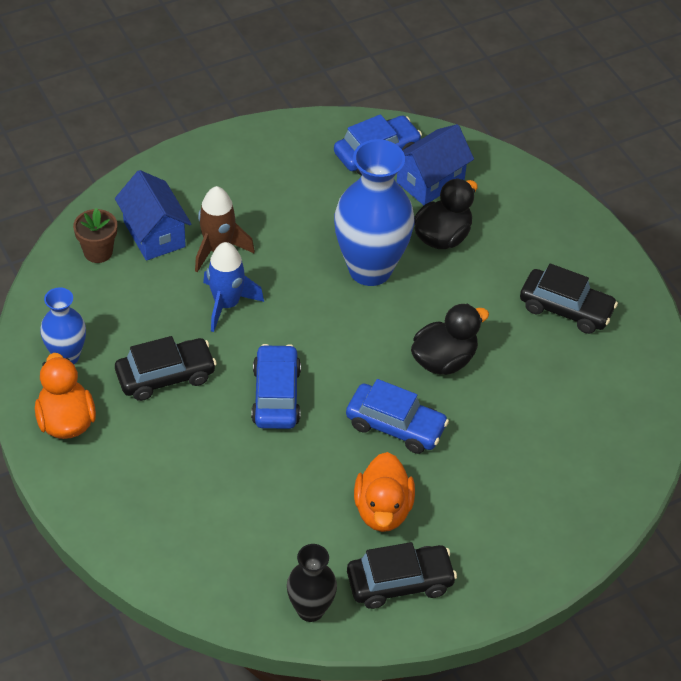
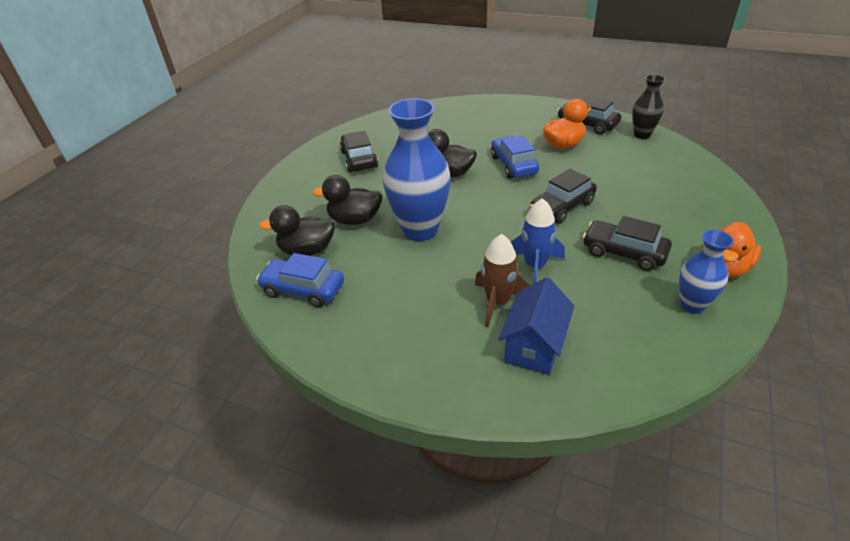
camera: 125 degrees left, 10 degrees down
brown flower pot [73,208,117,263] -> none
blue car [251,344,301,429] -> black car [530,169,597,224]
blue house [396,124,474,205] -> black duck [259,205,335,256]

